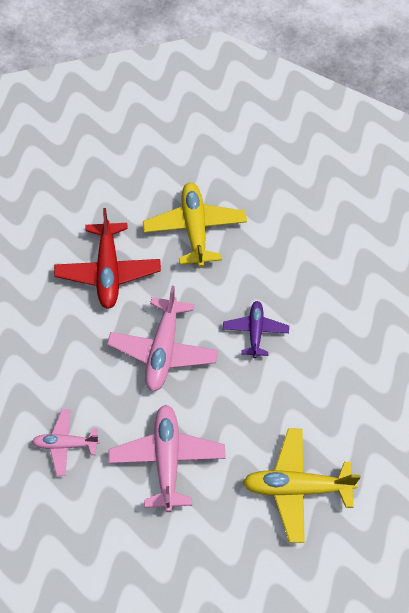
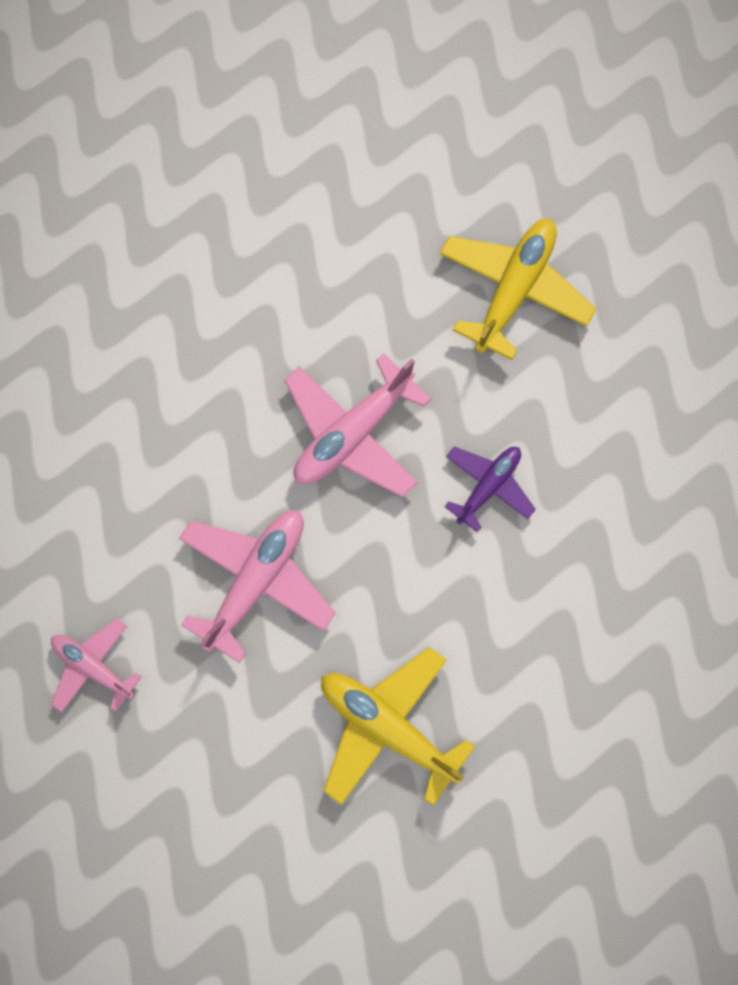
camera: 35 degrees right, 15 degrees up
pink plane [32,410,100,476] -> pink plane moved to [51,618,142,713]
red plane [54,208,161,309] -> none

